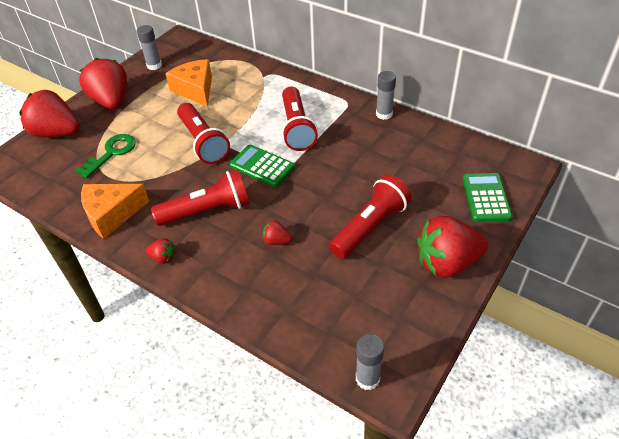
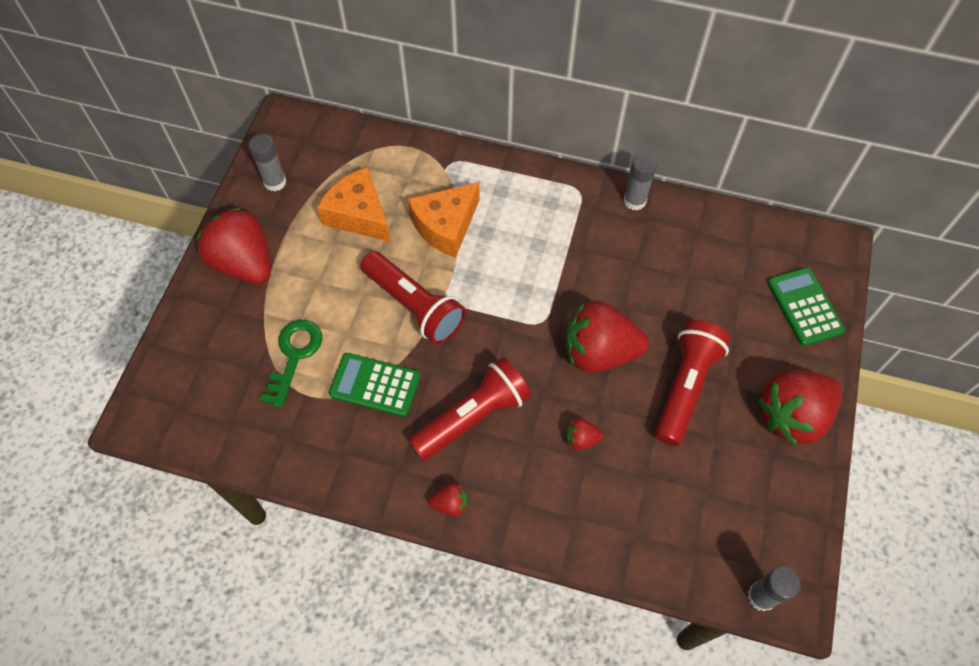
camera: 20 degrees left, 15 degrees up
red strawberry [19,90,80,138] -> red strawberry moved to [565,301,649,373]
orange cheese [81,184,149,239] -> orange cheese moved to [408,182,480,258]
green calculator [230,145,295,187] -> green calculator moved to [329,353,420,417]
red flashlight [282,86,318,151] -> none

